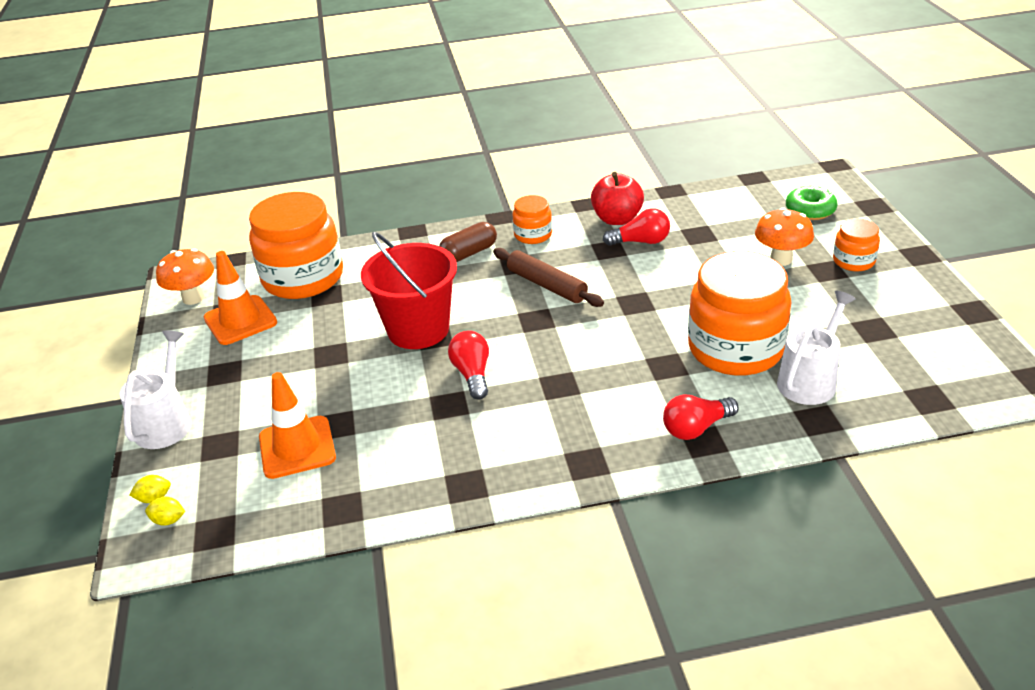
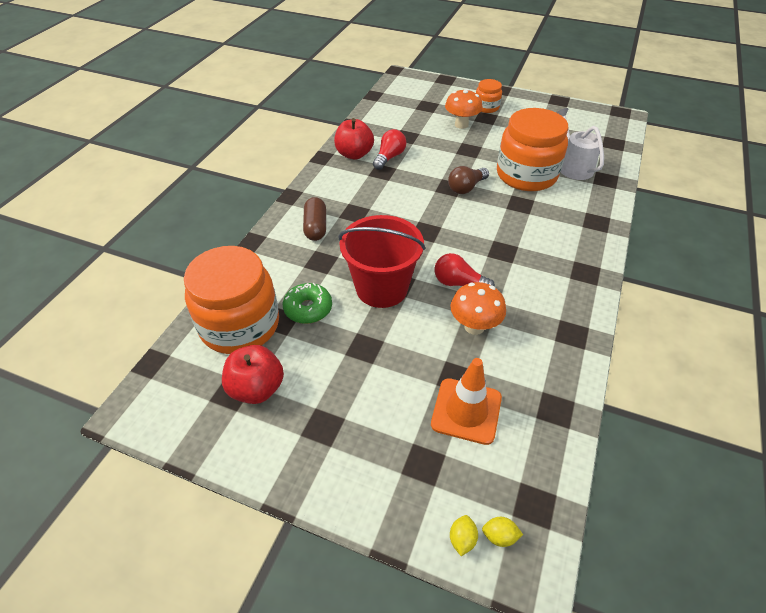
camera: 60 degrees left, 10 degrees up
white watering can [119,330,191,449] -> none
yellow lemon [145,497,185,526] -> yellow lemon turned 60 degrees clockwise [482,517,523,547]
orange mushroom [156,248,214,305] -> orange mushroom moved to [450,282,506,335]
orange traffic cone [204,251,277,345] -> red apple [222,345,284,404]
brown rolling pin [493,248,604,307] -> none
orange jar [512,195,552,244] -> none
red light bulb [663,394,738,440] -> none
green donut [786,185,838,220] -> green donut moved to [283,283,332,324]
none -> brown light bulb [448,166,489,194]

